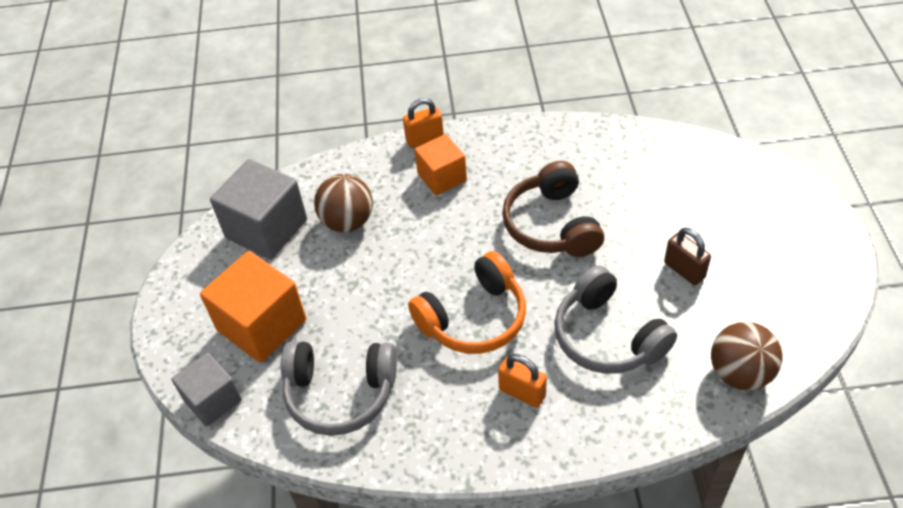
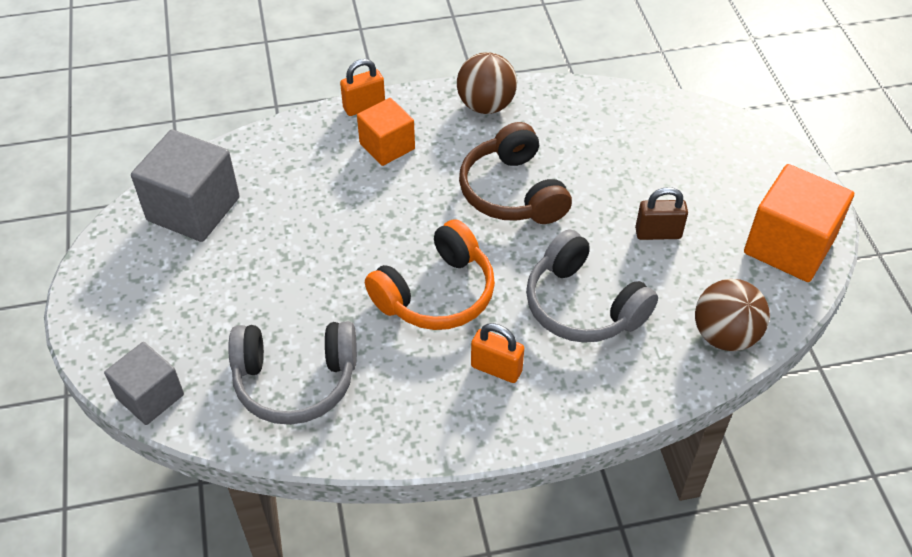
camera: 10 degrees left, 0 degrees up
orange cube [200,251,306,363] -> orange cube moved to [744,164,854,282]
brown ball [314,174,373,232] -> brown ball moved to [457,52,517,114]
brown padlock [664,228,711,285] -> brown padlock turned 45 degrees counterclockwise [635,187,688,240]

